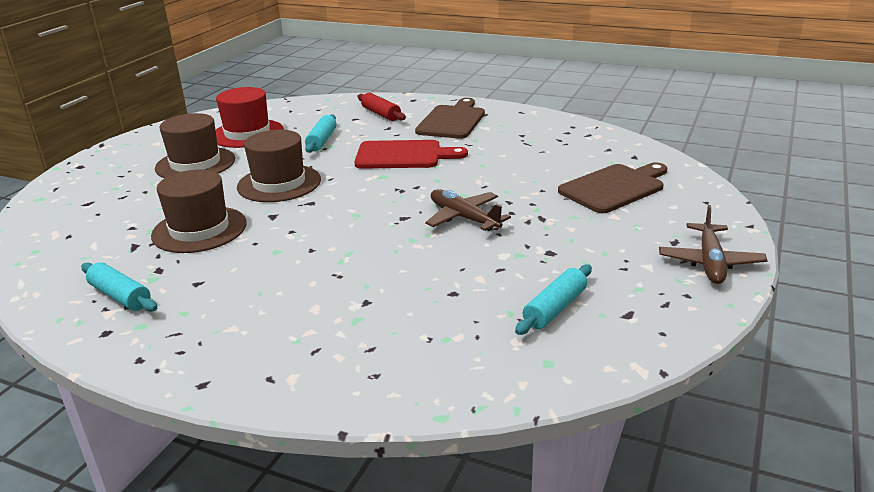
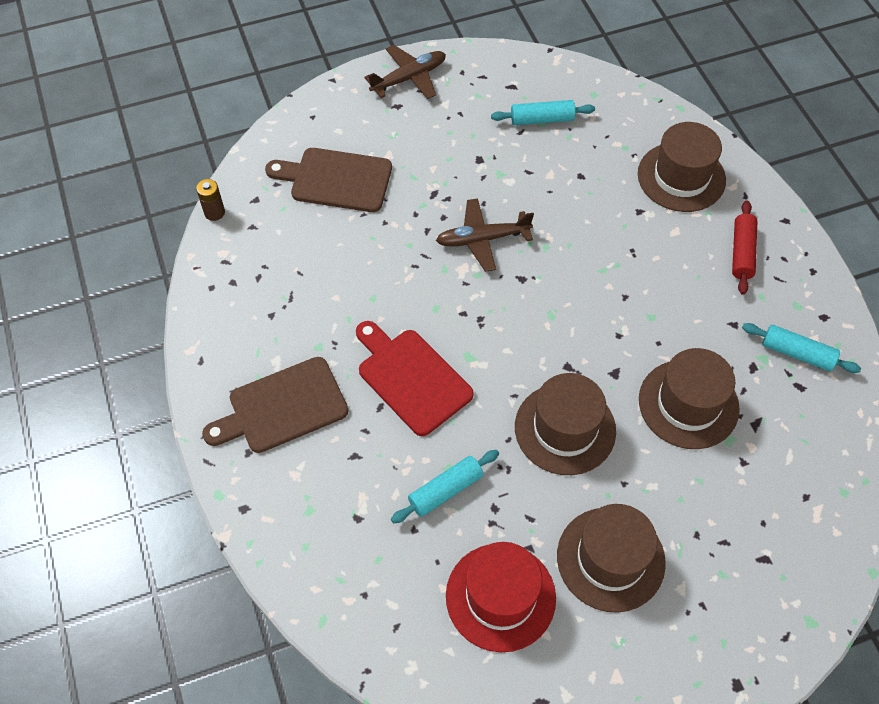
camera: 135 degrees left, 30 degrees up
turquoise rolling pin [81,262,157,312] -> turquoise rolling pin turned 60 degrees counterclockwise [742,323,861,373]
red rolling pin [358,93,406,121] -> red rolling pin moved to [732,200,757,295]
brown plane [425,189,511,231] -> brown plane turned 75 degrees clockwise [436,198,534,272]
none -> brown battery [196,179,225,221]
none -> brown hat [638,122,726,212]

